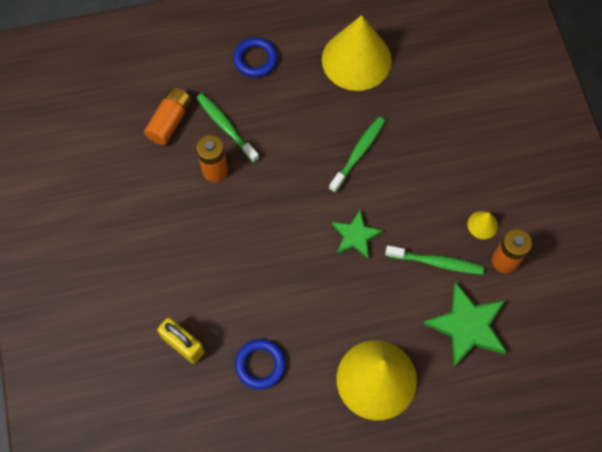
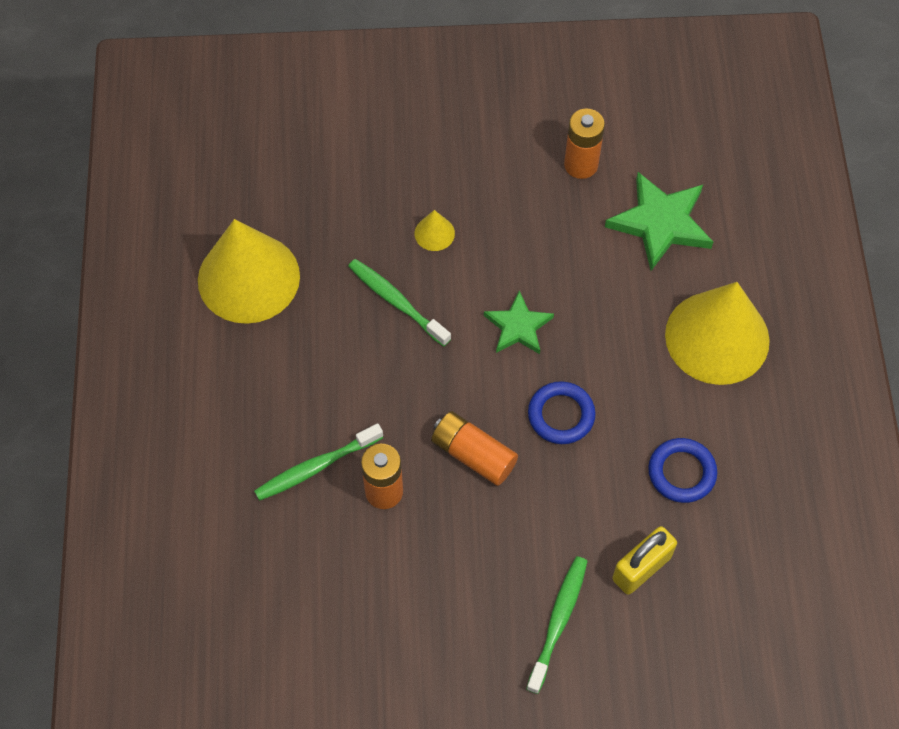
camera: 80 degrees left, 5 degrees down
orange battery [144,87,192,145] -> orange battery moved to [431,411,518,486]
blue ring [233,37,278,77] -> blue ring moved to [528,381,596,444]
green toothbrush [385,246,484,275] -> green toothbrush moved to [526,556,588,694]
yellow cone [468,211,498,239] -> yellow cone moved to [415,210,455,251]

